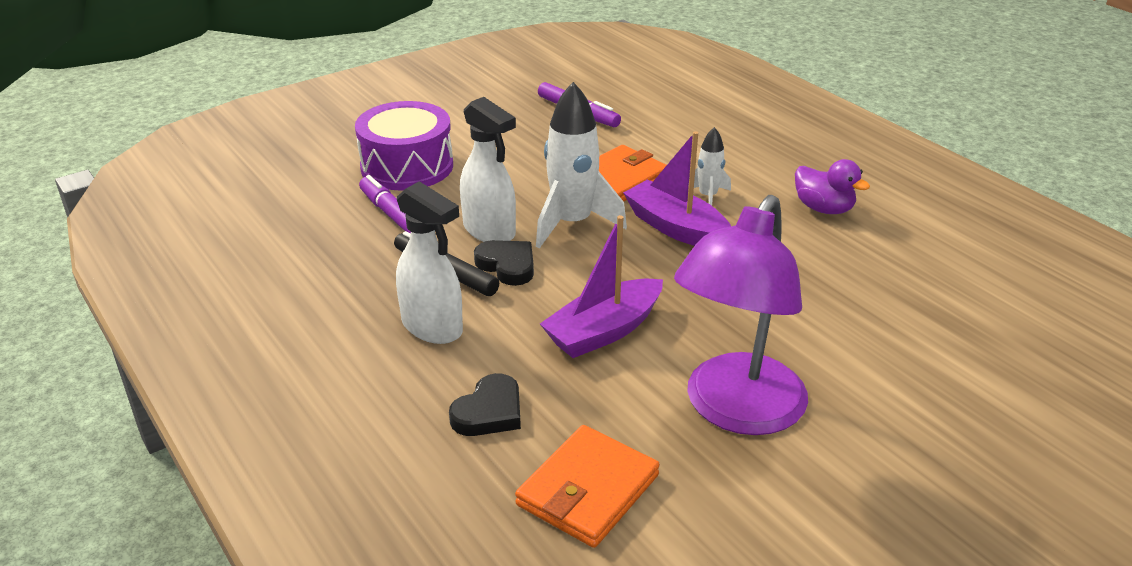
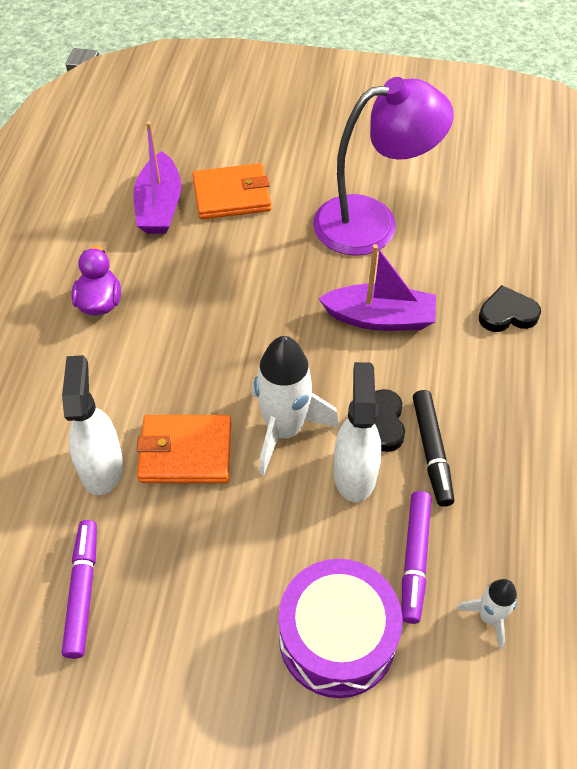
camera: 135 degrees left, 20 degrees up
white spray bottle [396,181,463,344] -> white spray bottle moved to [62,355,123,495]
orange wallet [515,425,660,548] -> orange wallet moved to [193,163,271,219]
purple boat [623,131,731,246] -> purple boat moved to [133,121,181,234]
white rocket [688,127,731,206] -> white rocket moved to [457,579,517,649]

